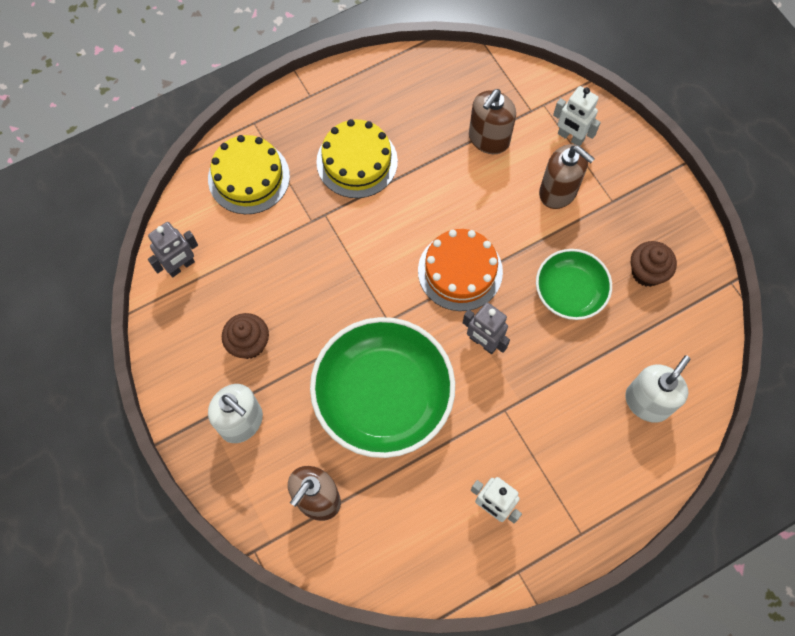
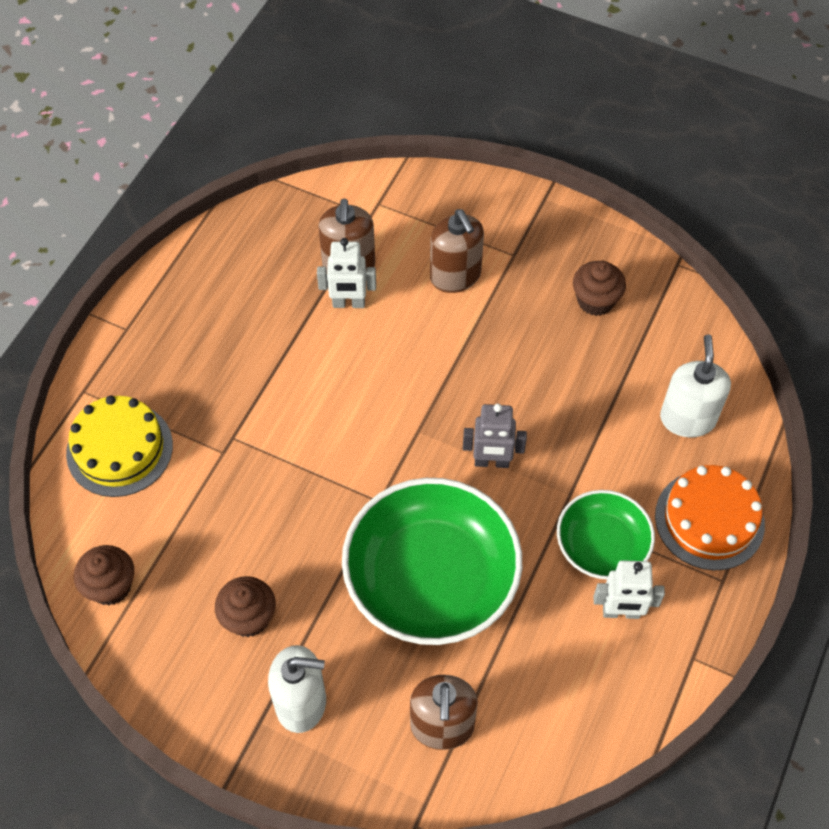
camera: 35 degrees left, 10 degrees down
grey robot [148,222,198,277] -> brown cupcake [74,545,134,605]
yellow cake [316,119,398,198] -> none
orange cake [418,229,503,311] -> orange cake moved to [655,465,765,570]
green bowl [536,249,612,320] -> green bowl moved to [557,490,655,579]
brown soap dispenser [539,144,595,209] -> brown soap dispenser turned 60 degrees clockwise [430,209,484,293]
white robot [553,86,601,146] -> white robot moved to [317,238,376,308]

